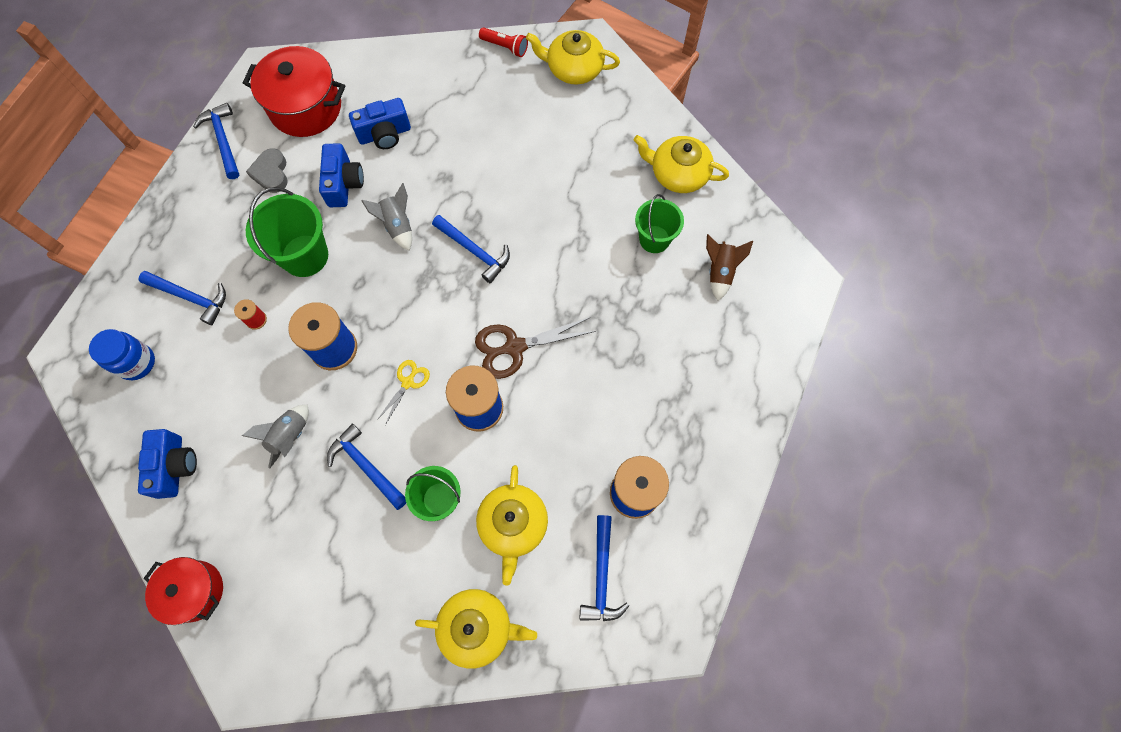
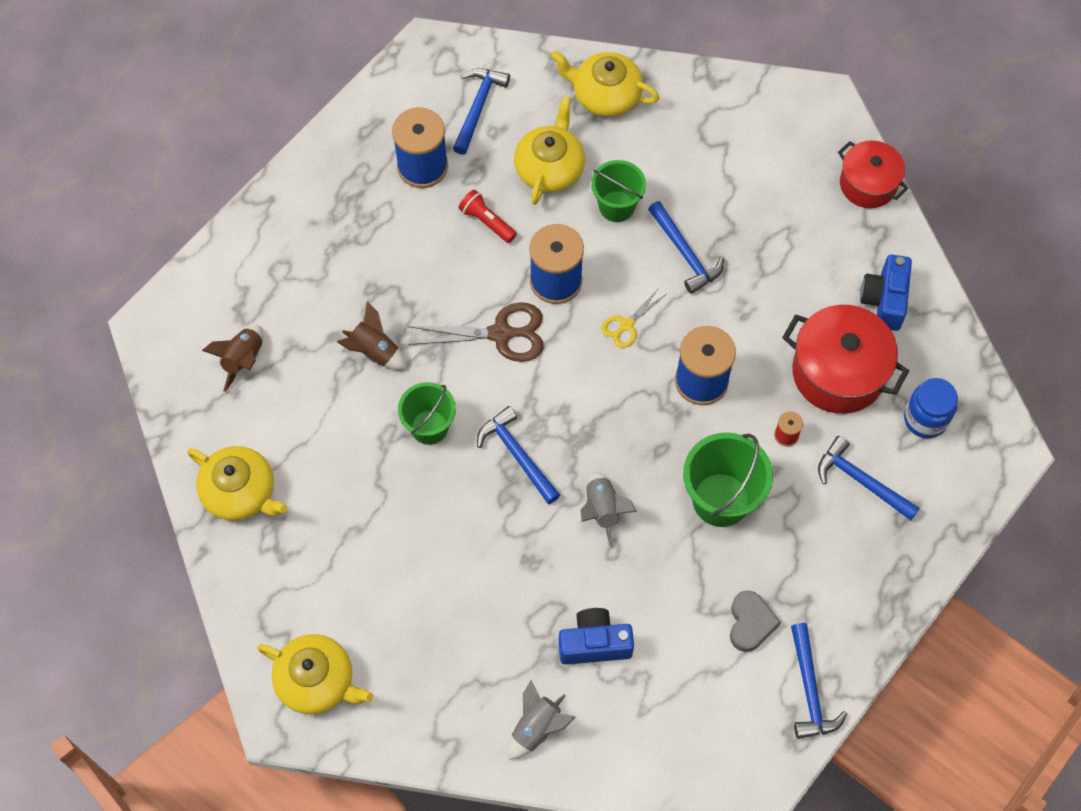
camera: 165 degrees left, 5 degrees down
grey rocket [242,405,309,468] -> grey rocket moved to [508,680,576,760]
red pot [243,46,345,137] -> red pot moved to [782,305,909,414]
blue camera [319,143,364,207] -> none
red flashlight [479,27,528,57] -> red flashlight moved to [458,190,517,243]
green bucket [635,194,684,253] -> green bucket moved to [398,382,456,445]
none -> brown rocket [337,302,407,370]

